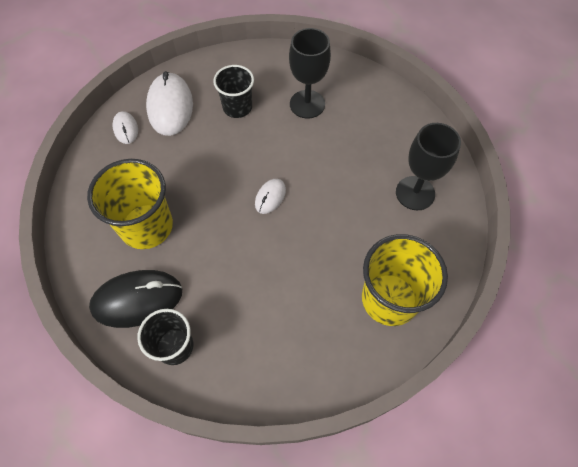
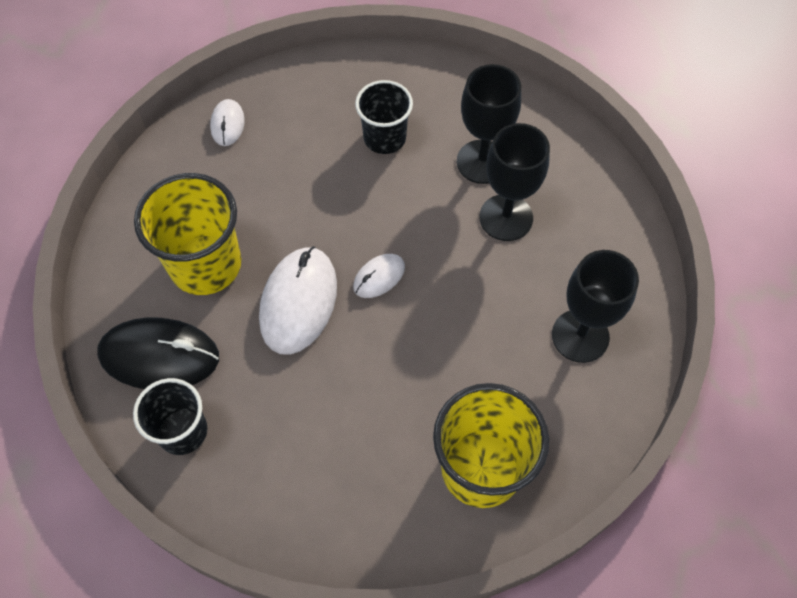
camera: 20 degrees right, 0 degrees up
white mouse [146,71,193,136] -> white mouse moved to [259,246,337,355]
none -> black goblet [479,123,550,241]

